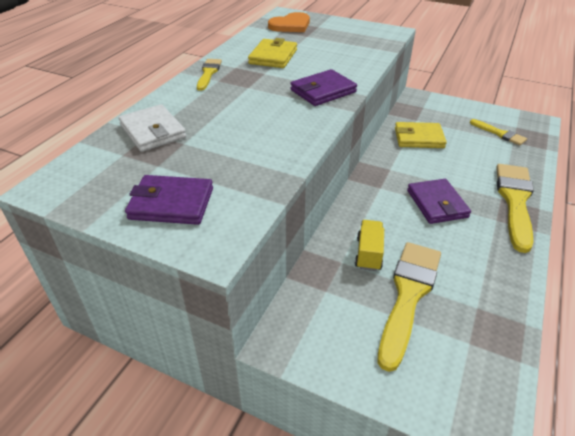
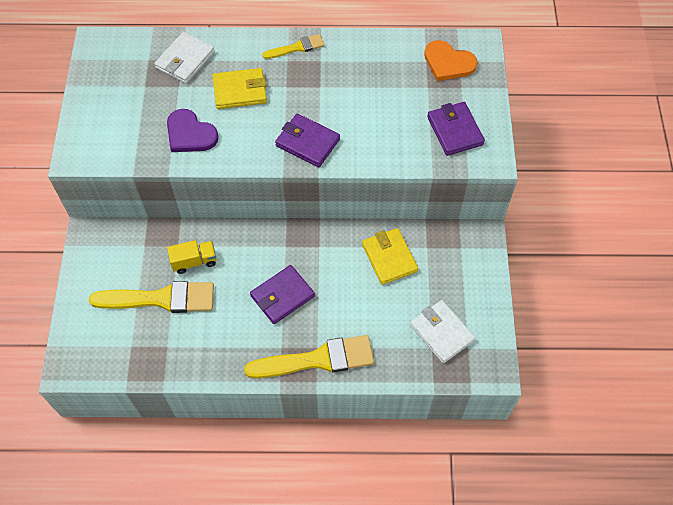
camera: 65 degrees right, 20 degrees up
purple wallet [125,175,213,225] -> purple wallet moved to [427,102,485,156]
yellow wallet [248,38,297,68] -> yellow wallet moved to [213,68,267,109]
yellow brush [470,119,527,146] -> white wallet [410,300,475,363]
none -> purple heart [167,109,219,152]

